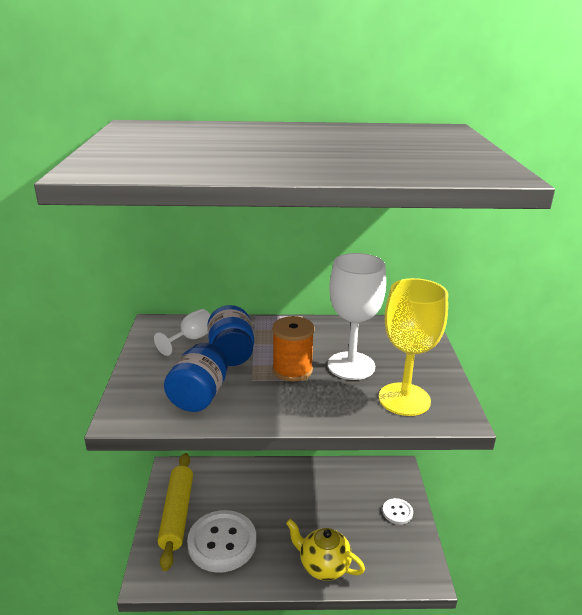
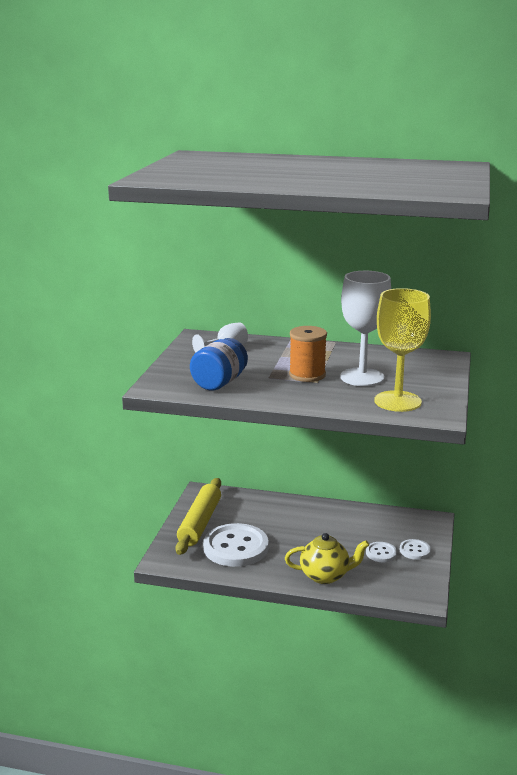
camera: 15 degrees right, 5 degrees down
blue jar [207,305,254,366] -> none
yellow teapot [286,519,365,581] -> yellow teapot turned 135 degrees clockwise [285,533,369,584]
none -> white button [366,542,397,562]

